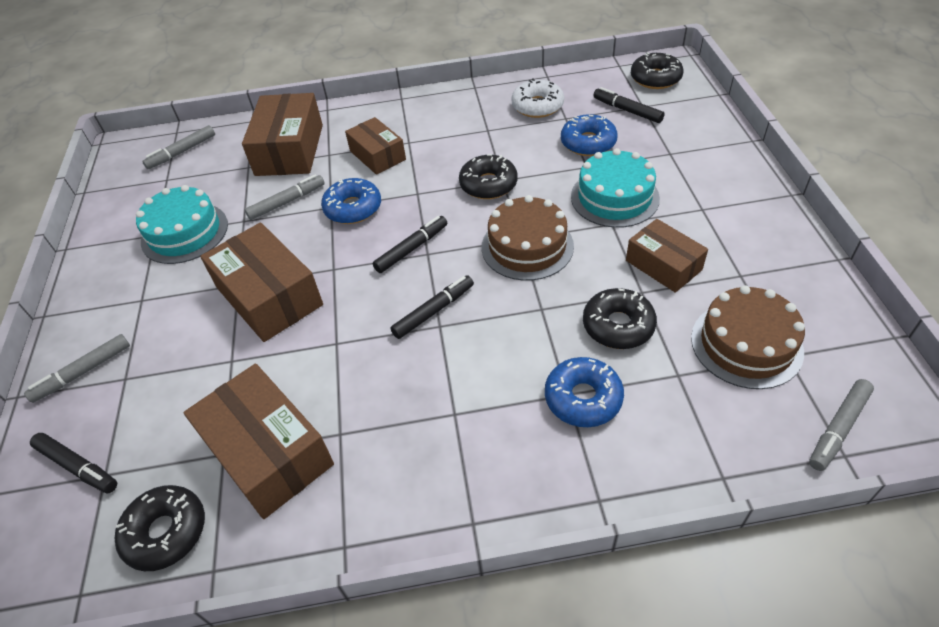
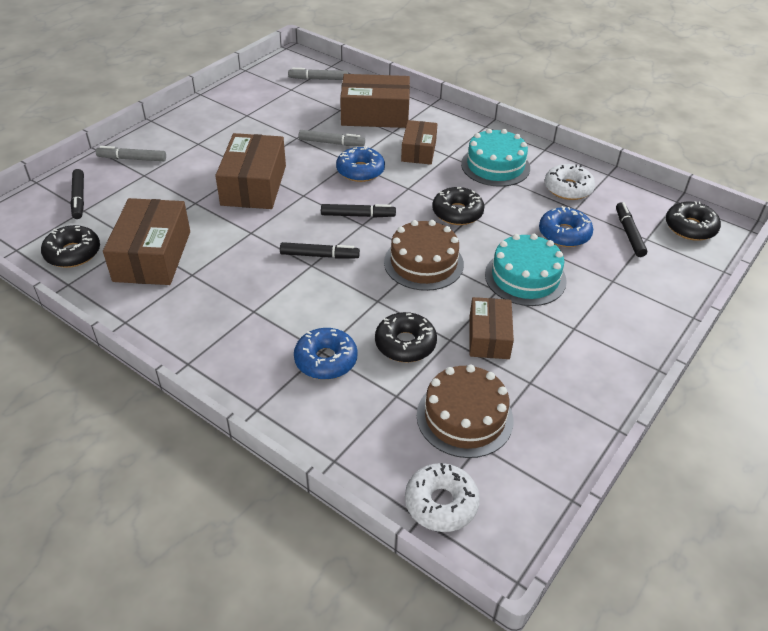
camera: 40 degrees right, 5 degrees down
turquoise cake [136,185,228,264] -> turquoise cake moved to [461,128,530,187]
brown box [242,93,323,176] -> brown box turned 45 degrees clockwise [340,74,410,128]
grey marker [809,379,874,471] -> white donut [405,463,480,532]

